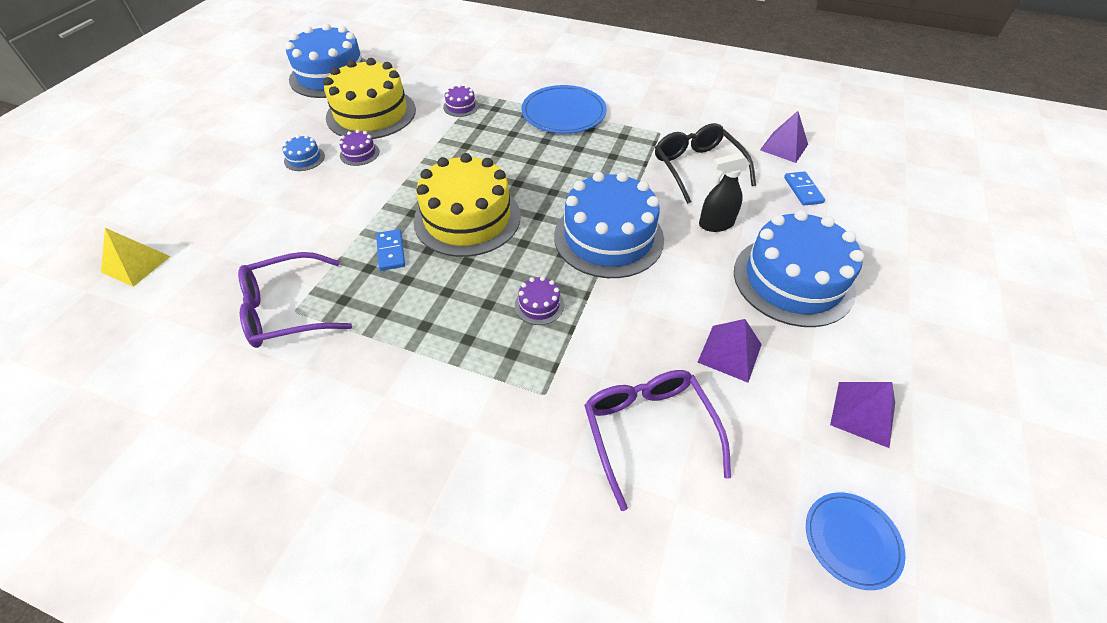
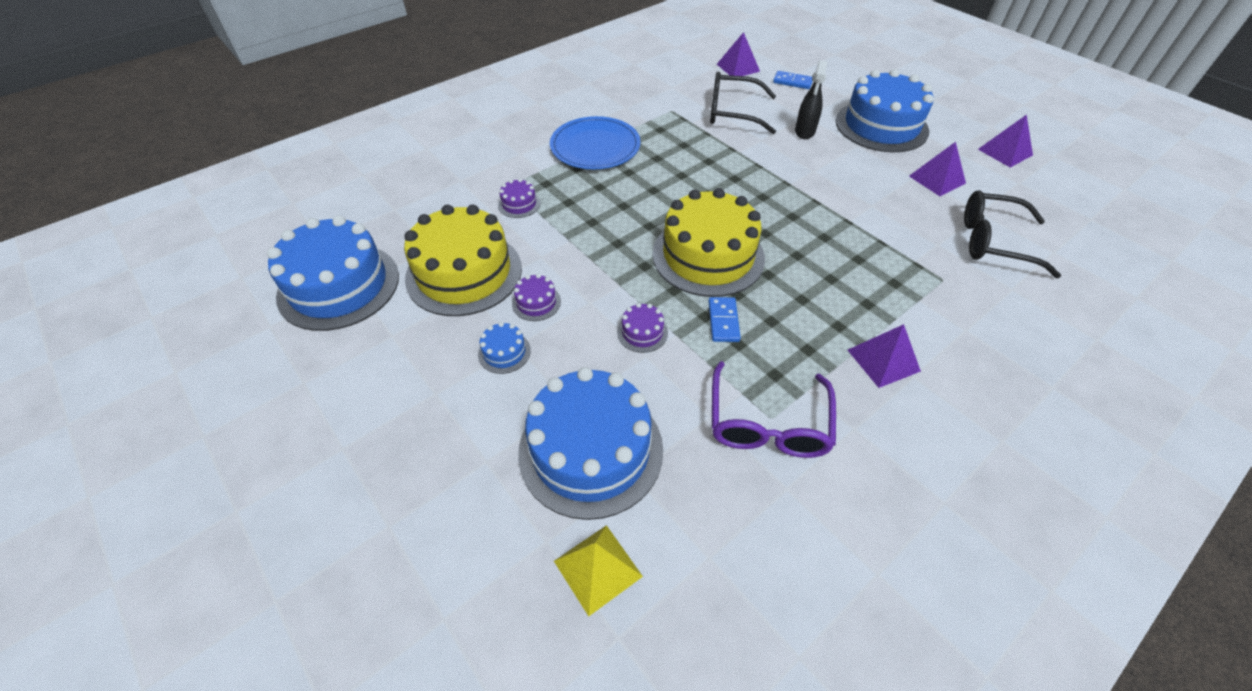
camera: 60 degrees left, 0 degrees up
blue domino [376,229,405,271] -> blue domino turned 75 degrees clockwise [708,297,741,342]
purple cake [515,276,564,325] -> purple cake moved to [617,303,668,353]
blue cake [554,172,664,278] -> blue cake moved to [518,367,663,520]
purple glasses [584,370,731,511] -> black glasses [964,190,1061,278]
blue plate [806,492,905,590] -> none
none -> purple pyramid [848,324,921,388]

